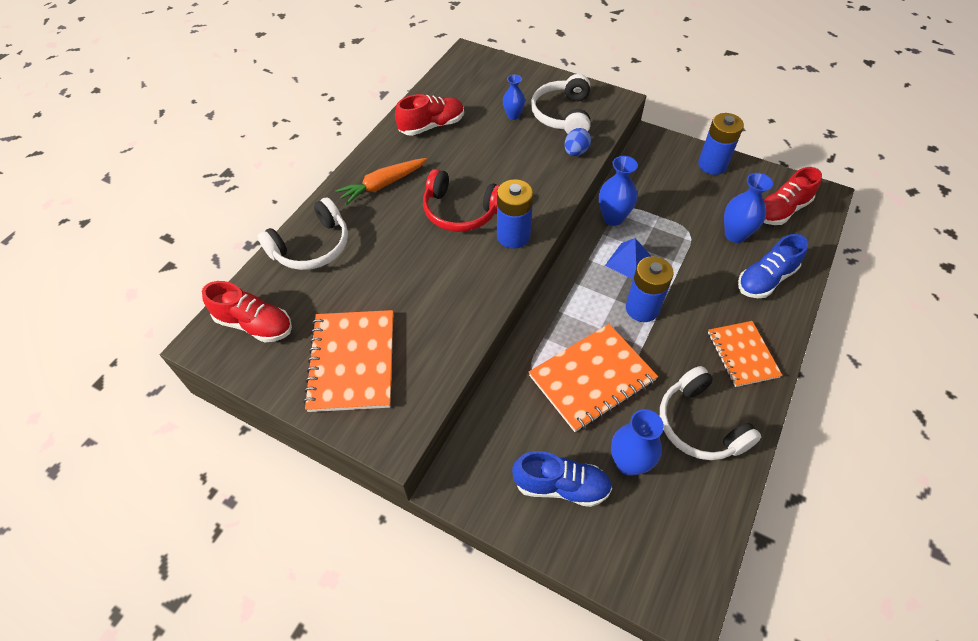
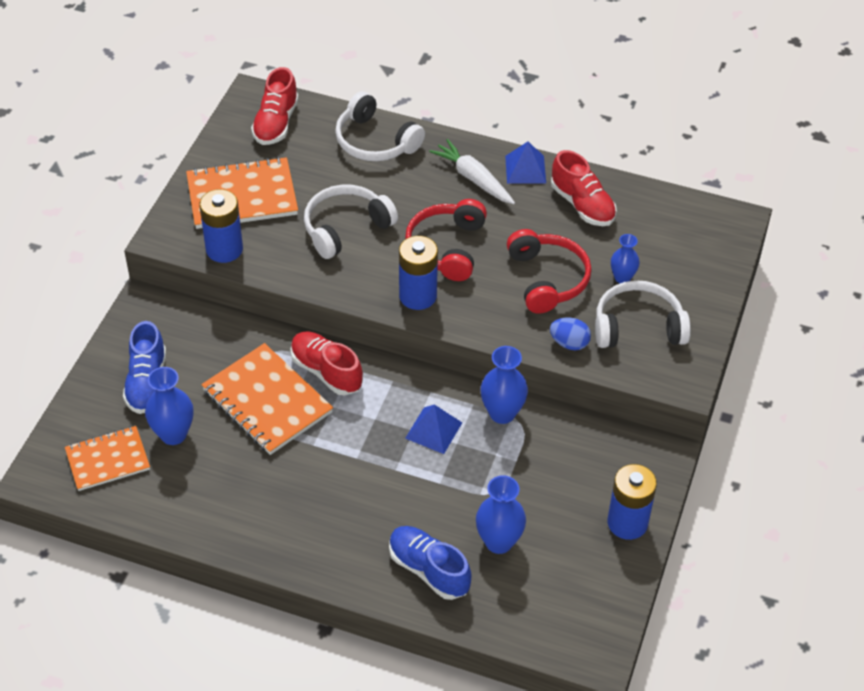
camera: 80 degrees right, 5 degrees down
orange carrot [335,158,427,205] -> white carrot [429,139,515,204]
blue battery [626,256,673,322] -> blue battery moved to [199,189,243,263]
white headphones [660,366,761,460] -> white headphones moved to [304,185,398,259]
orange notebook [708,321,782,387] -> orange notebook moved to [65,426,150,491]
red shoe [764,167,822,225] -> red shoe moved to [290,331,363,395]
none -> blue pyramid [505,141,546,184]
none -> red headphones [507,229,592,314]

